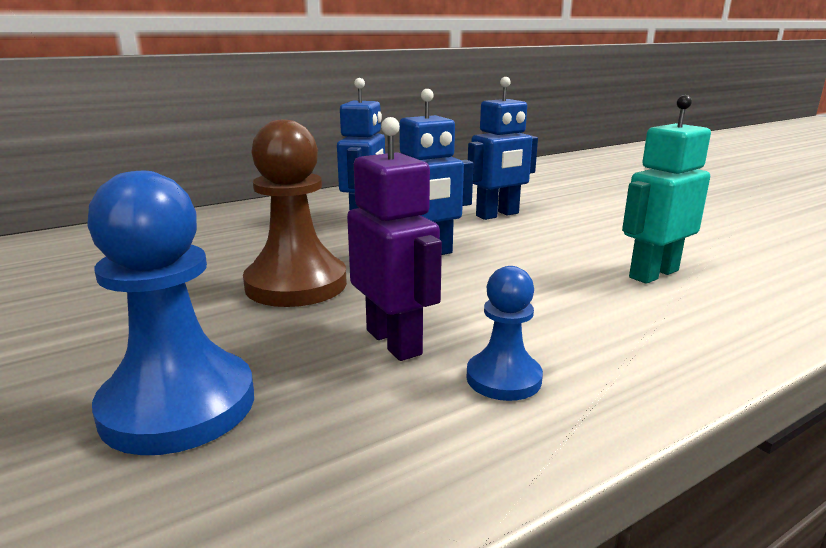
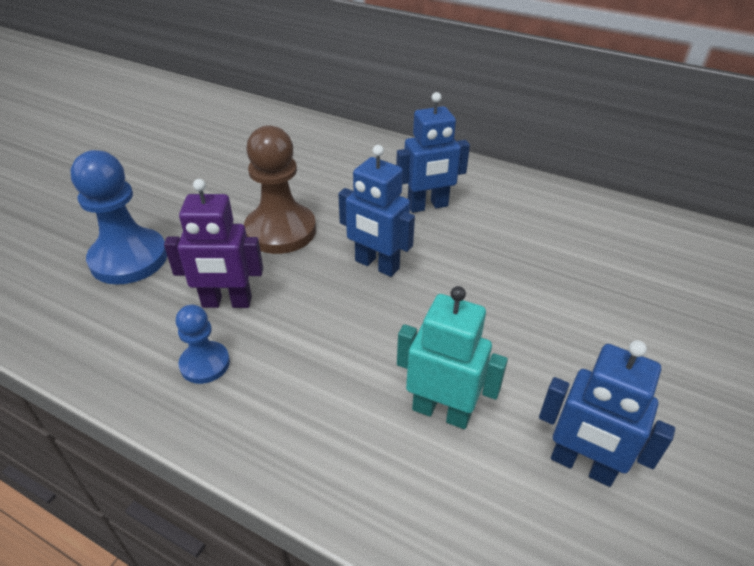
camera: 60 degrees right, 20 degrees up
purple robot [347,117,442,361] -> purple robot turned 60 degrees clockwise [164,179,263,308]
blue robot [468,77,538,220] -> blue robot moved to [539,340,675,487]

